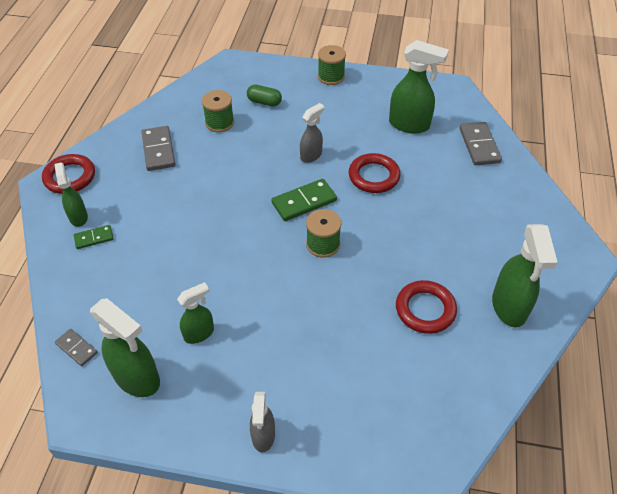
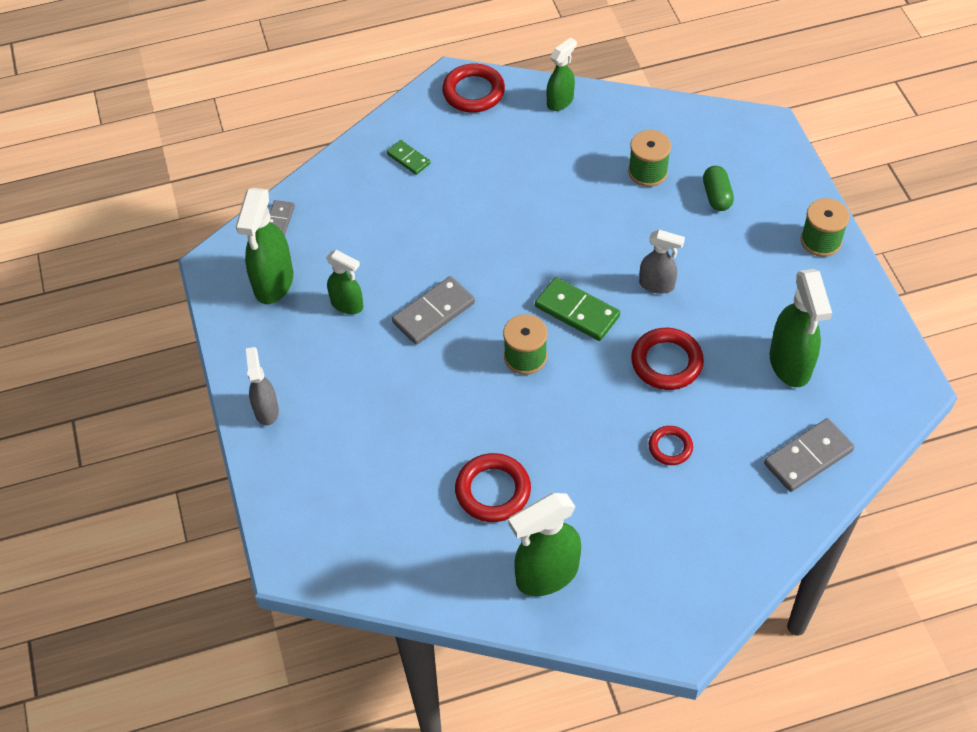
camera: 65 degrees right, 5 degrees up
green spray bottle [55,162,88,227] -> green spray bottle moved to [546,38,577,111]
grey domino [142,126,175,171] -> grey domino moved to [392,276,475,345]
grey spray bottle [250,392,275,452] -> grey spray bottle turned 105 degrees clockwise [246,347,279,426]
none -> red ring [649,426,693,465]

